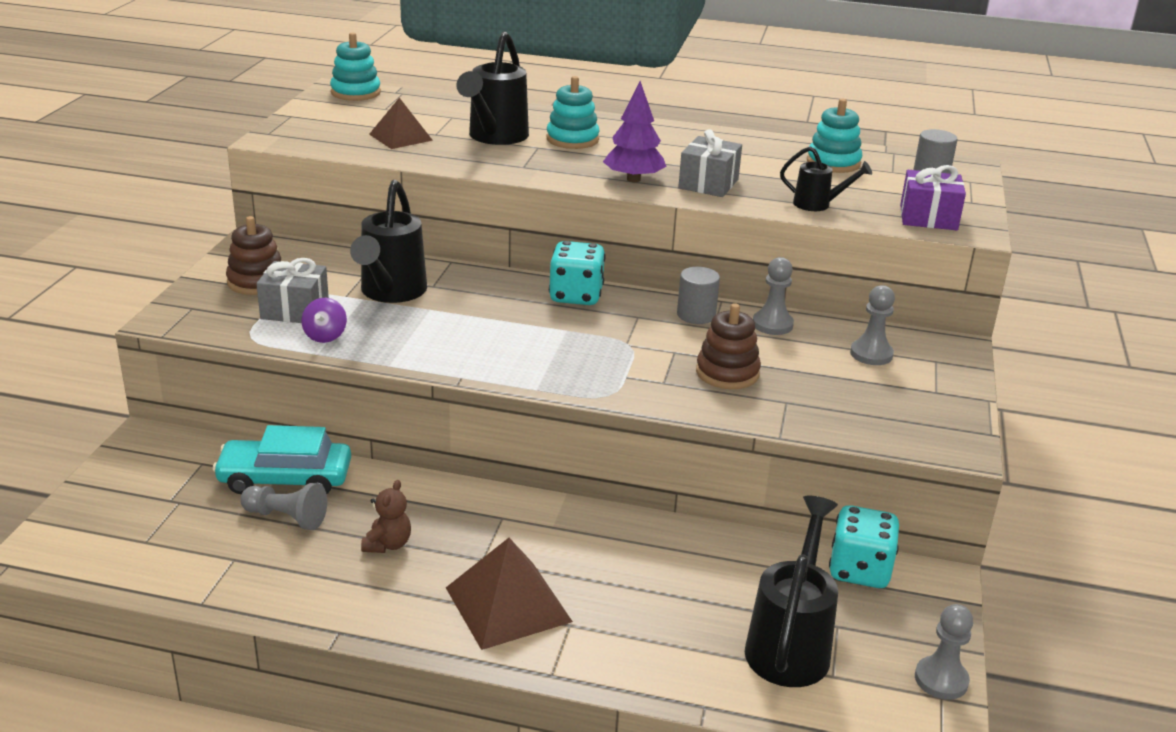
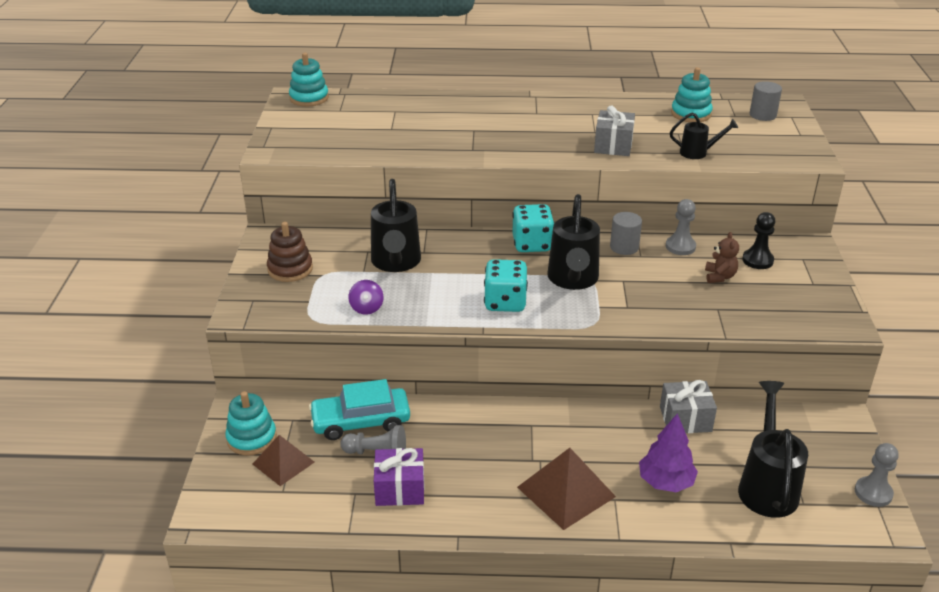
camera: 10 degrees left, 5 degrees up
grey gift [257,258,329,323] -> grey gift moved to [660,380,717,433]
brown teddy bear [361,480,411,553] -> brown teddy bear moved to [705,232,739,283]
brown pyramid [369,98,433,149] -> brown pyramid moved to [253,435,315,486]
black watering can [456,31,529,145] -> black watering can moved to [547,194,600,290]
turquoise stacking toy [546,76,600,149] -> turquoise stacking toy moved to [225,391,277,455]
purple tree [603,81,666,182] -> purple tree moved to [639,413,698,492]
brown stacking toy [696,303,761,389] -> none
turquoise dice [829,505,899,588] -> turquoise dice moved to [484,259,528,312]
grey pawn [850,285,895,365] -> black pawn [742,212,775,269]
purple gift [900,165,966,230] -> purple gift moved to [374,448,424,506]

